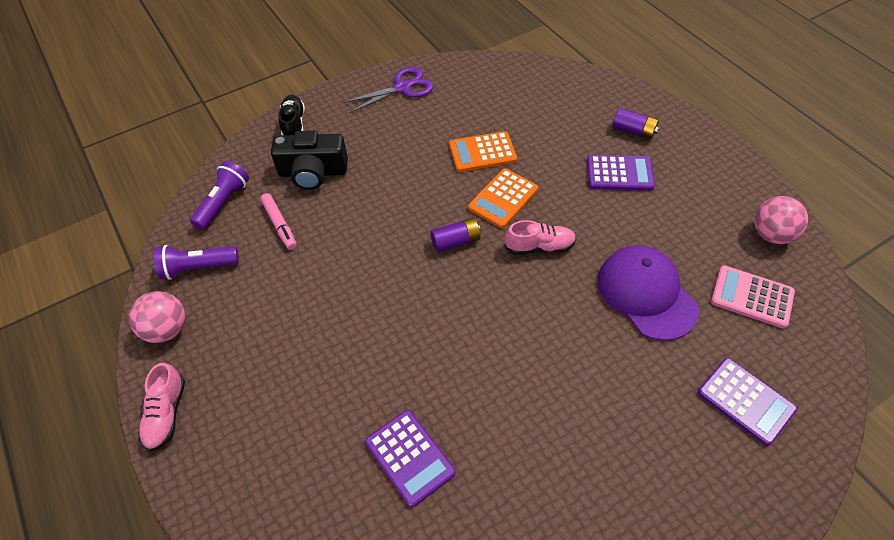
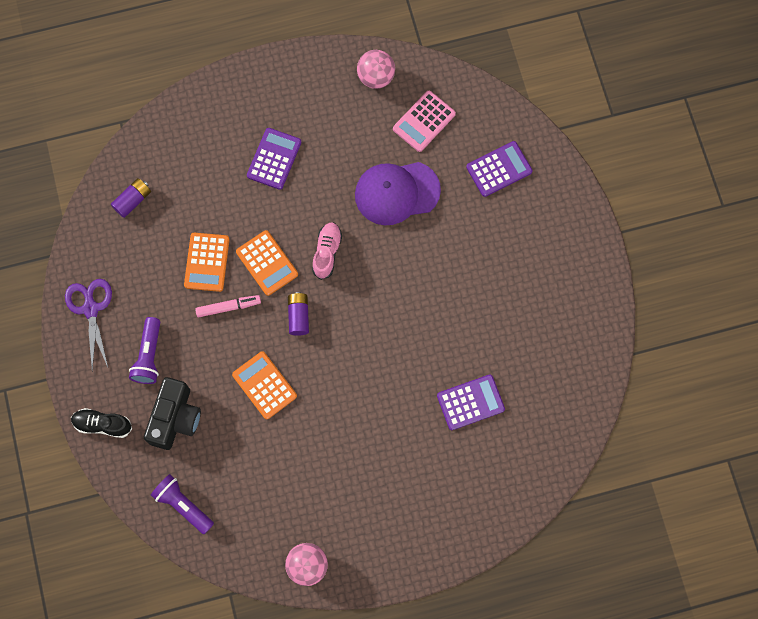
camera: 75 degrees left, 20 degrees up
pink shoe [138,363,185,451] -> none
purple flashlight [154,245,239,280] -> purple flashlight moved to [129,317,160,384]
pink marker [260,193,297,250] -> pink marker moved to [195,295,261,318]
purple battery [612,108,659,139] -> purple battery moved to [111,178,151,218]
none -> orange calculator [232,351,297,419]

